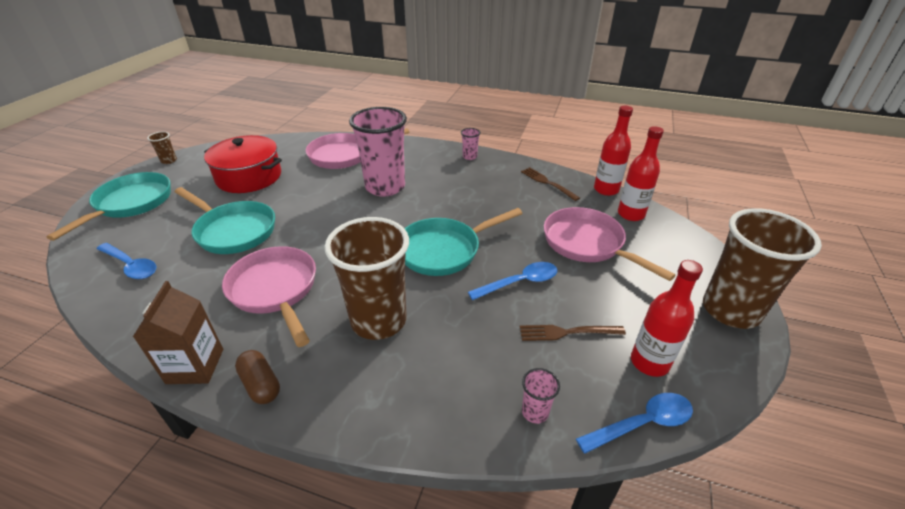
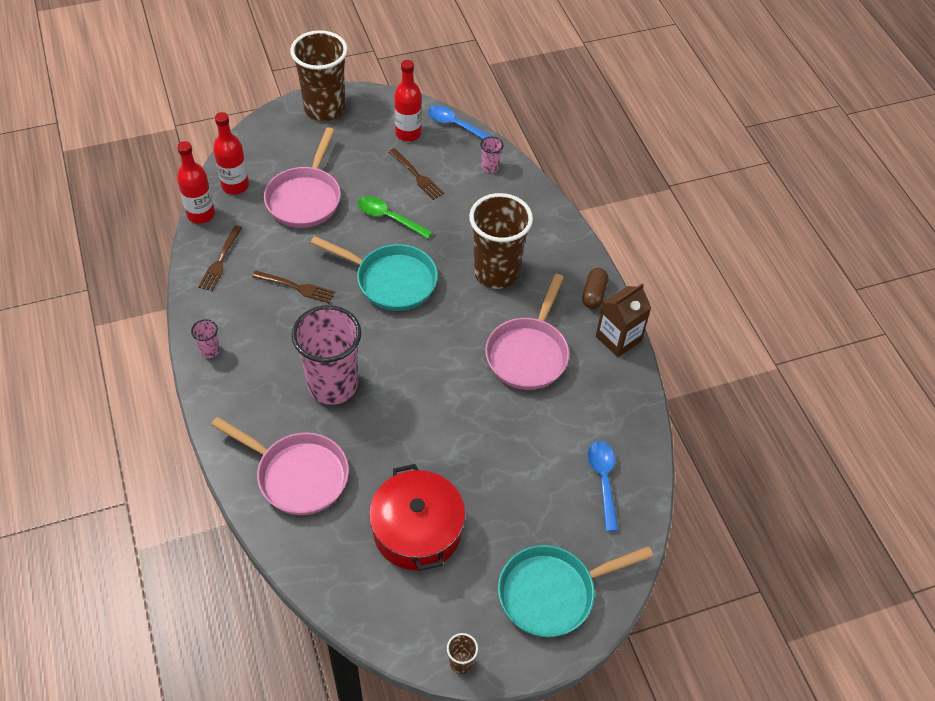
camera: 130 degrees left, 15 degrees up
turquoise pan [175,187,275,254] -> none
blue spoon [468,262,557,300] -> green spoon [358,196,433,239]
none -> brown fork [252,271,335,304]

